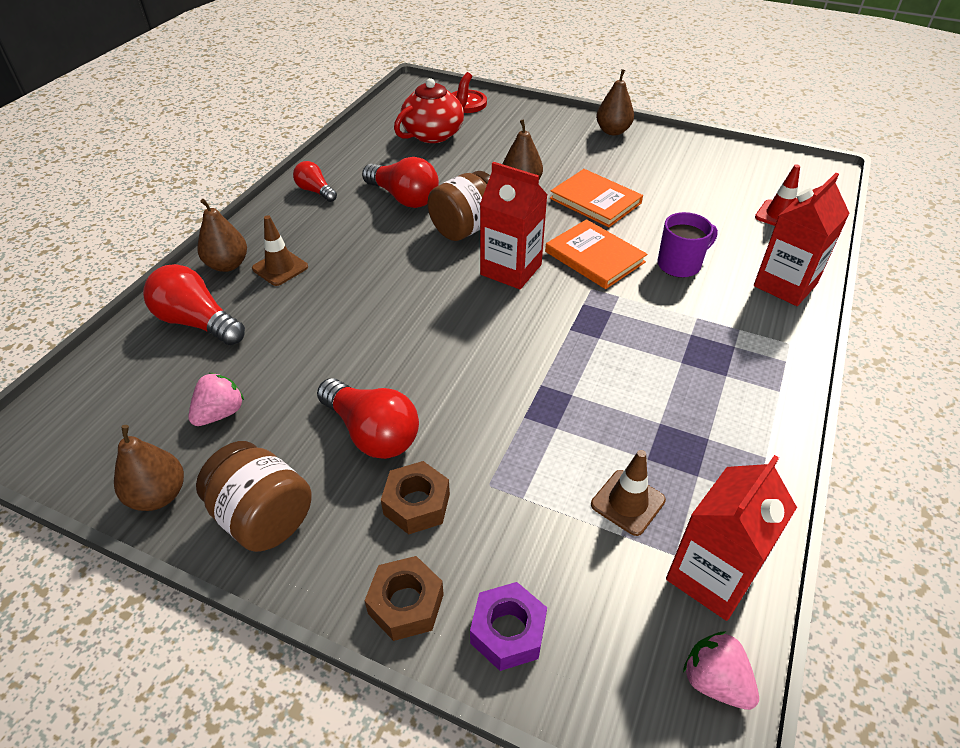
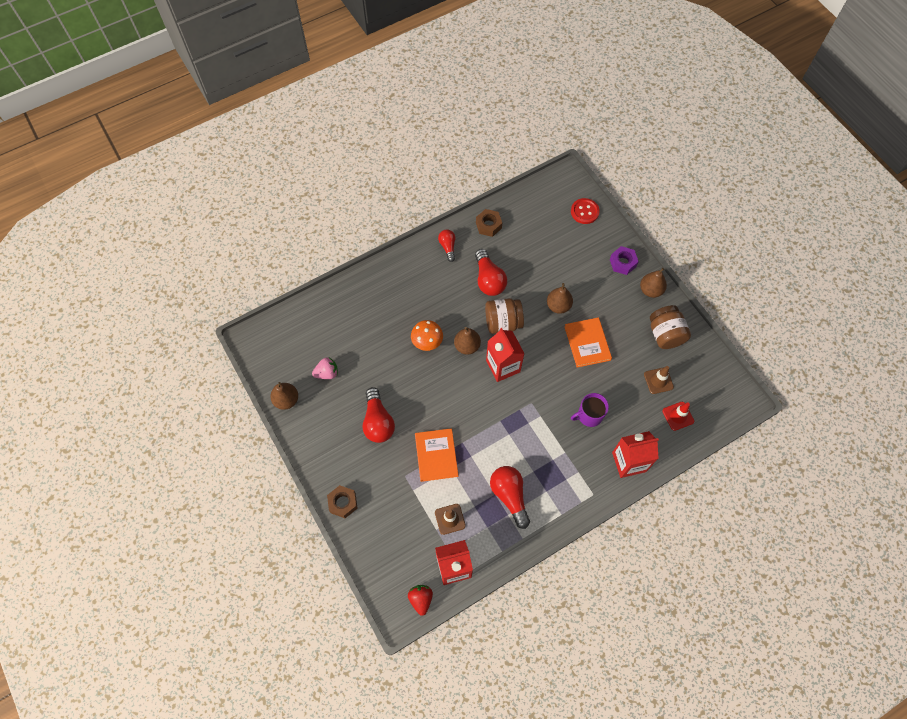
camera: 35 degrees right, 20 degrees up
red light bulb [143,264,245,345] -> red light bulb moved to [490,466,530,529]
brown jar [196,441,312,552] -> brown jar moved to [650,305,691,349]
brown pear [197,199,247,272] -> brown pear moved to [454,327,481,355]
brown traffic cone [252,215,308,286] -> brown traffic cone moved to [644,366,674,394]
brown nut [381,461,450,534] -> brown nut moved to [476,209,502,237]
red teapot [394,72,472,143] -> none
purple nut [470,582,547,671] -> purple nut moved to [610,246,639,275]
orange book [545,219,647,289] -> orange book moved to [415,428,458,482]
purple mug [657,212,718,278] -> purple mug turned 150 degrees clockwise [571,393,609,427]
pink strawberry [683,631,759,710] -> red strawberry [408,585,433,616]
none -> orange mushroom [411,320,443,351]

